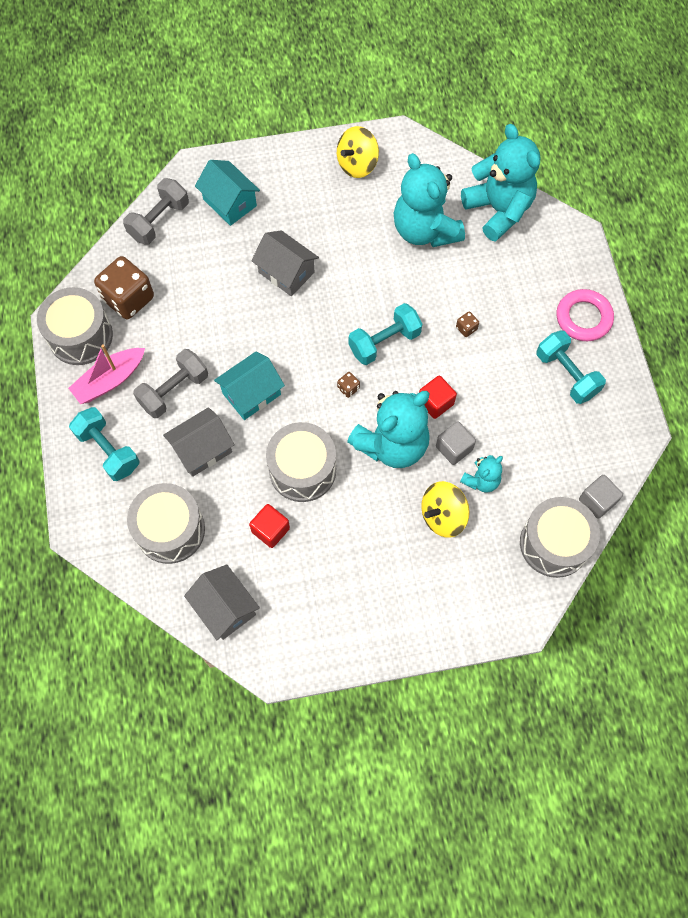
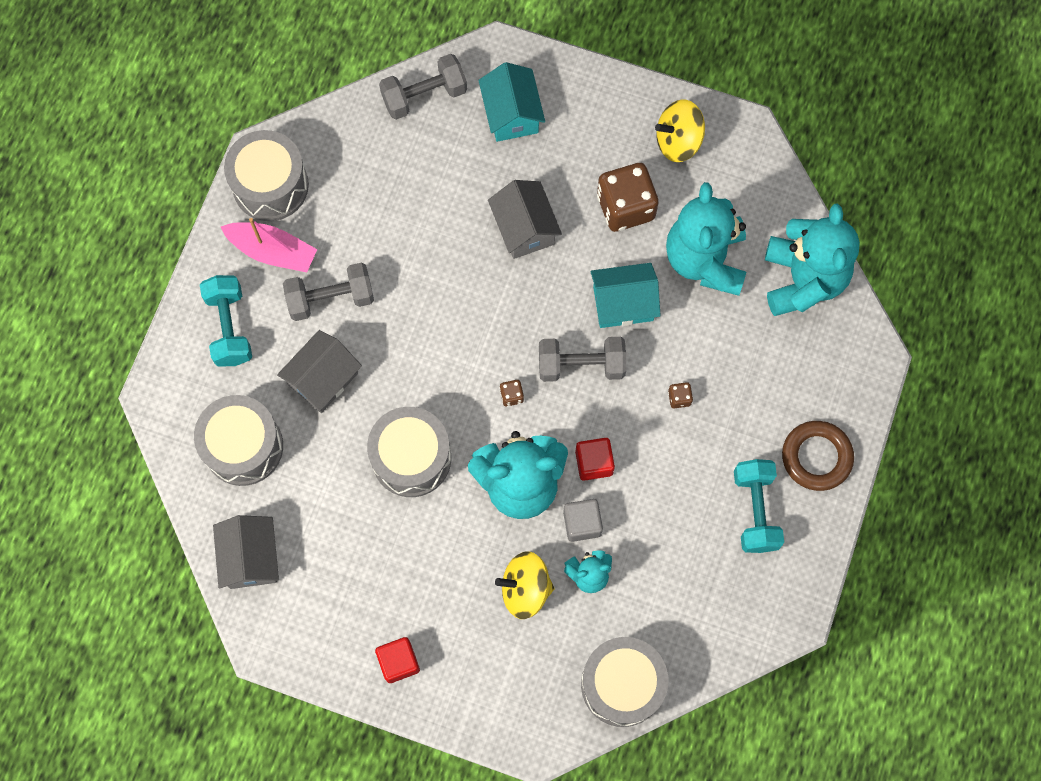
camera: 30 degrees right, 5 degrees up
pink boat [68,344,145,404] -> pink boat turned 150 degrees counterclockwise [221,218,317,272]
brown dice [94,256,154,319] -> brown dice moved to [597,163,659,232]
grey house [163,407,235,477] -> grey house turned 45 degrees counterclockwise [277,330,362,413]
turquoise house [214,351,285,420] -> turquoise house moved to [590,263,661,328]
red cube [249,504,290,548] -> red cube moved to [375,637,420,683]
turquoise dumbbell [349,303,422,365] -> grey dumbbell [539,337,626,382]
pink ring [557,289,614,341] -> brown ring [782,421,854,491]
grey cube [579,475,623,519] -> none

